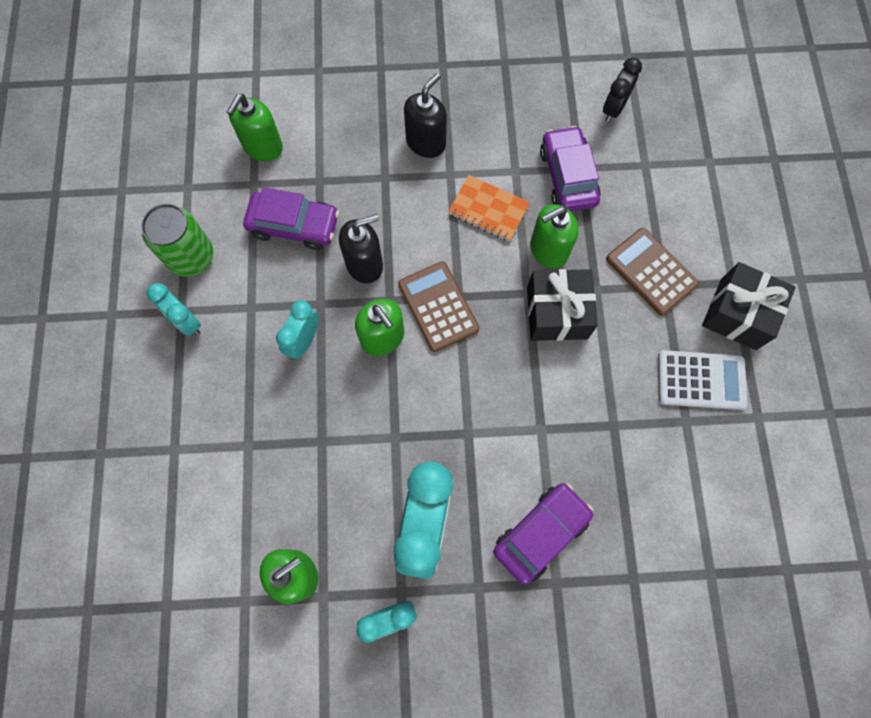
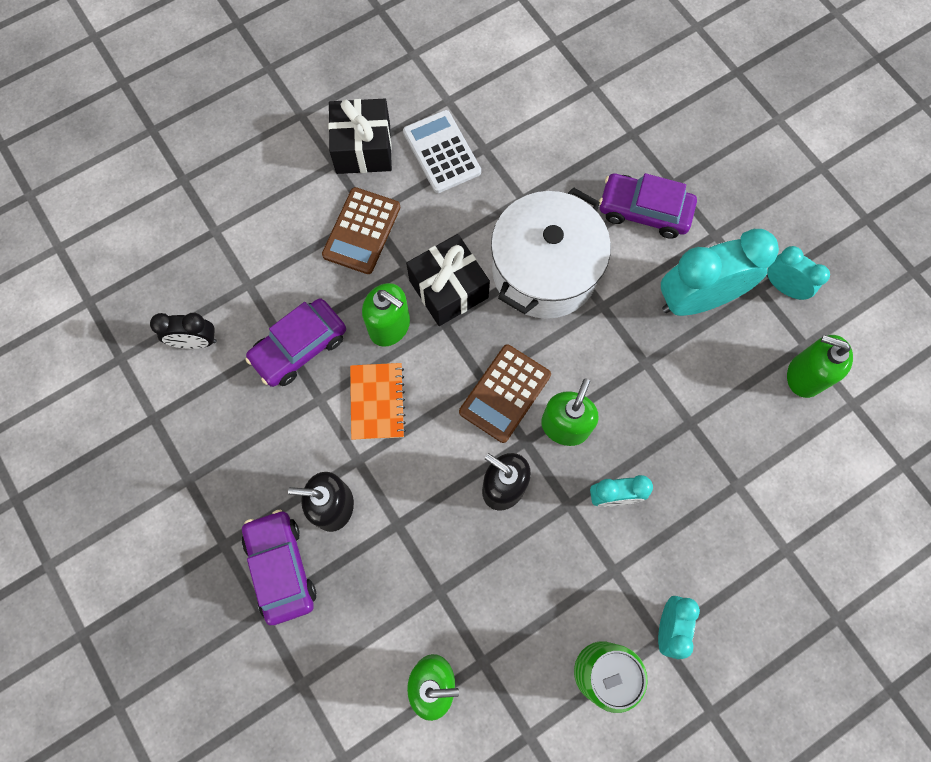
camera: 120 degrees left, 0 degrees up
purple car [243,187,339,250] -> purple car moved to [242,510,316,625]
none -> white pot [491,187,611,319]

